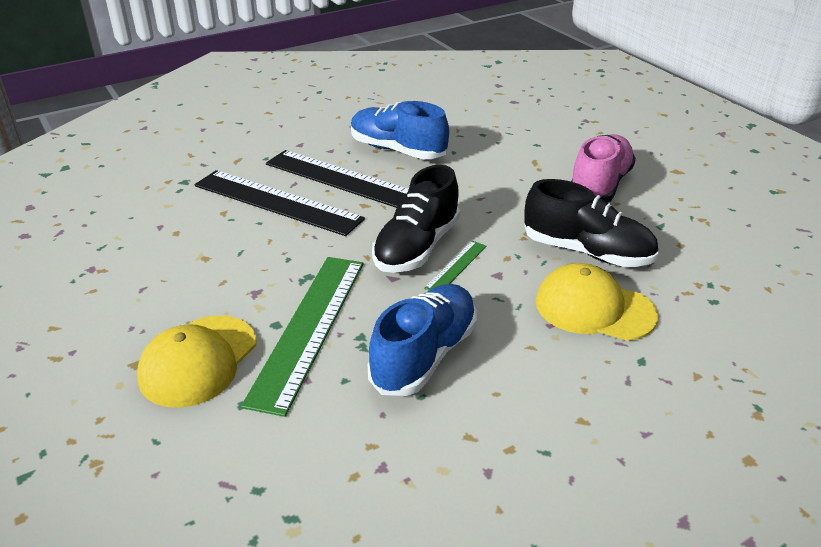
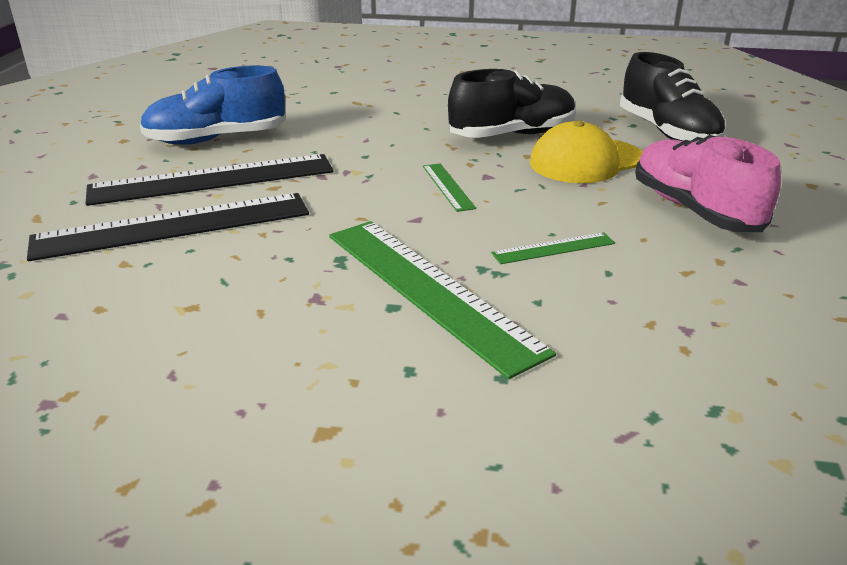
camera: 50 degrees left, 5 degrees down
yellow cap [137,316,256,408] -> none
blue shoe [367,284,477,396] -> green ruler [491,232,615,264]
black shoe [372,165,460,273] -> black shoe moved to [620,52,726,141]
pink shoe [571,134,636,203] -> pink shoe moved to [635,135,781,232]

